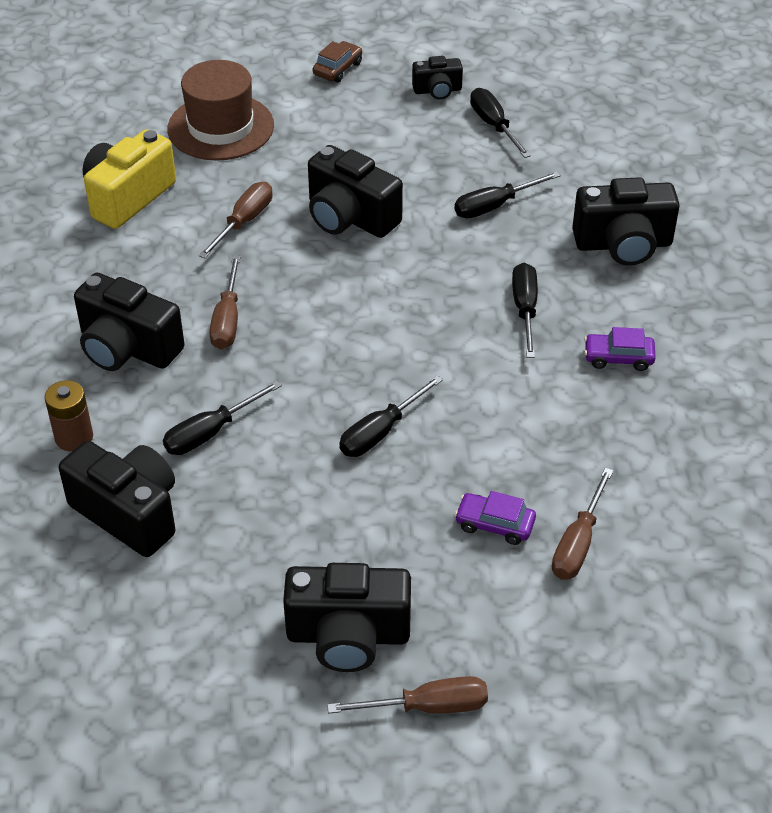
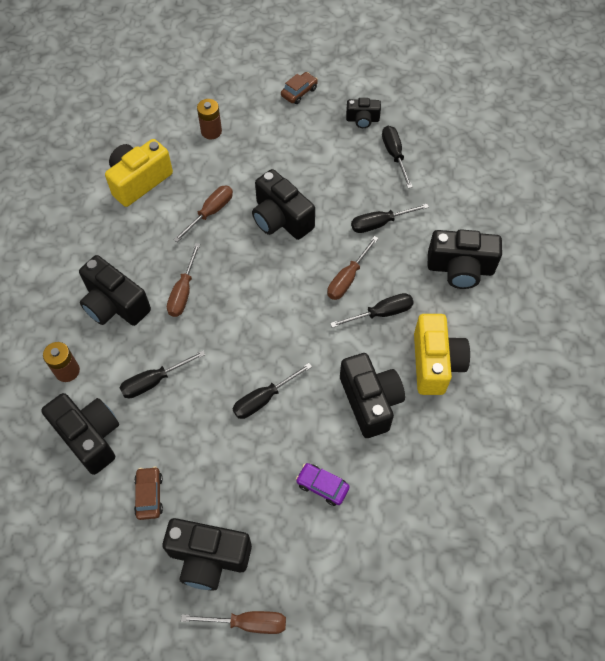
camera: 10 degrees right, 15 degrees up
brown hat [167,60,274,161] -> brown battery [197,99,222,139]
black screwdriver [512,263,538,358] -> black screwdriver turned 60 degrees clockwise [330,293,414,328]
brown screwdriver [552,468,613,580] -> brown screwdriver moved to [327,236,379,300]
purple car [584,327,656,371] -> yellow camera [414,314,470,395]
none -> brown car [134,466,163,520]
none -> black camera [340,353,405,438]

